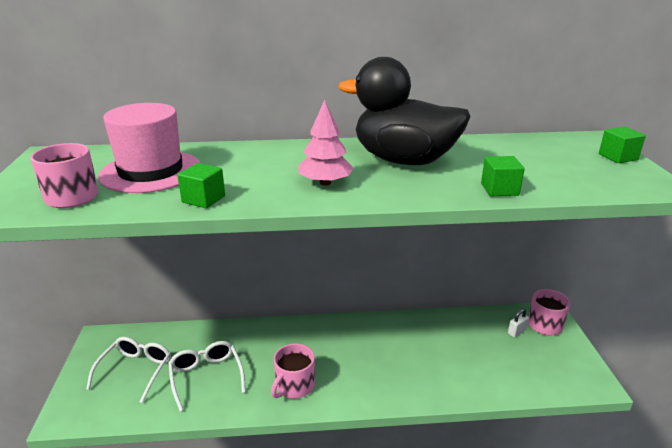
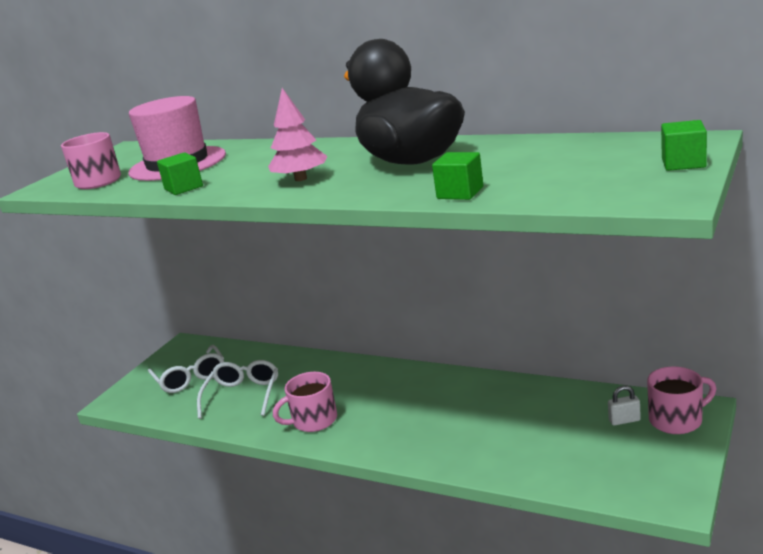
camera: 35 degrees right, 5 degrees down
white glasses [86,337,171,403] -> white glasses turned 105 degrees clockwise [148,345,224,393]

